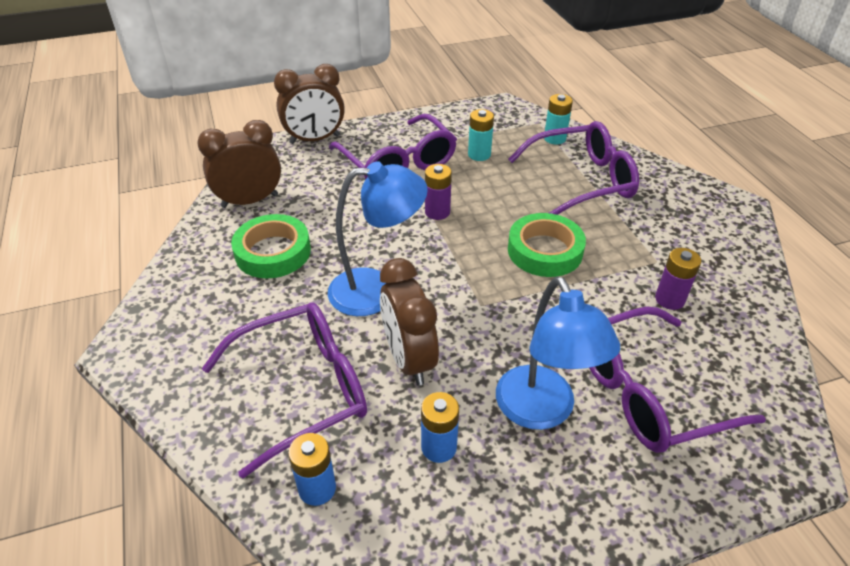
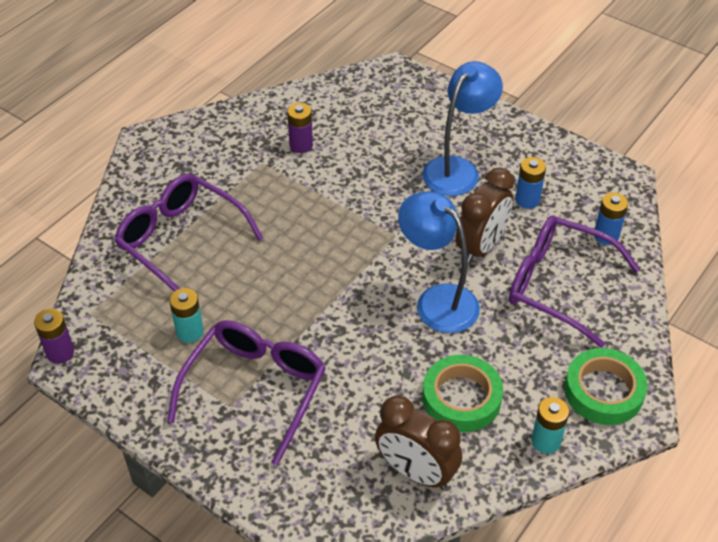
camera: 125 degrees left, 5 degrees up
brown clock [274,64,345,144] -> none
purple battery [425,164,452,220] -> purple battery moved to [34,309,74,364]
green tape [508,213,586,277] -> green tape moved to [564,348,648,425]
turquoise battery [544,94,573,145] -> turquoise battery moved to [531,397,569,454]
purple glasses [589,307,766,453] -> none

